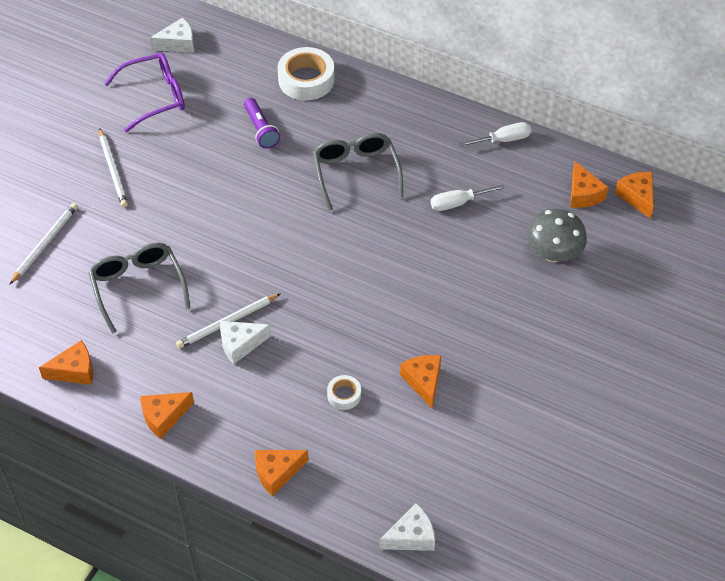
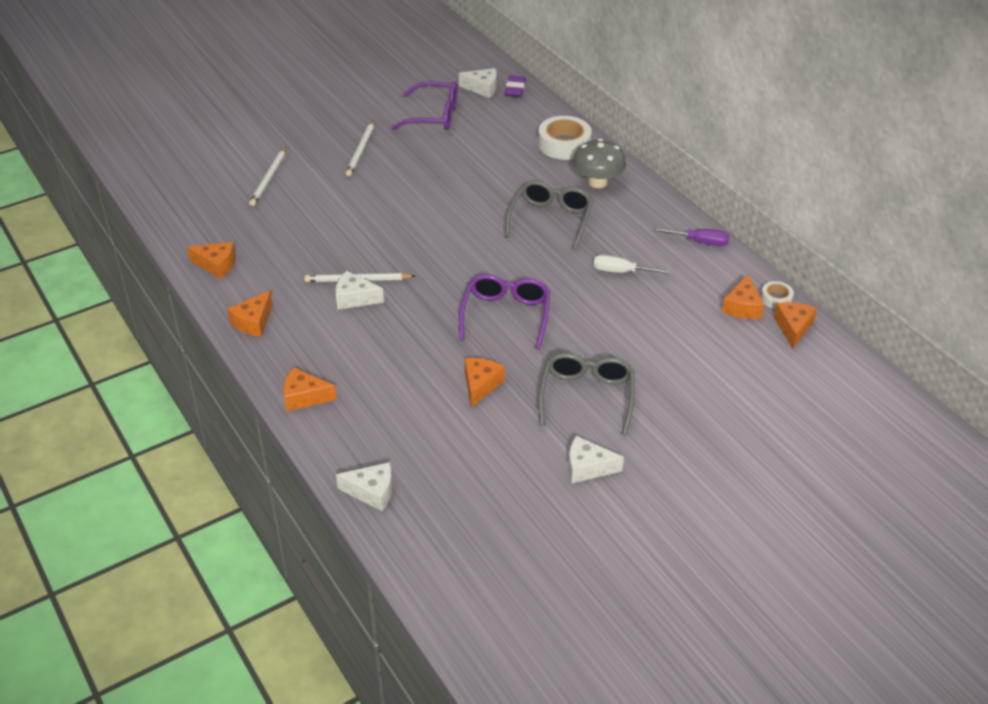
camera: 30 degrees right, 10 degrees down
white pencil [9,203,78,285] -> white pencil turned 135 degrees clockwise [249,147,287,206]
grey glasses [88,243,190,334] -> grey glasses moved to [538,353,635,435]
orange cheese [140,392,194,439] -> orange cheese turned 60 degrees counterclockwise [227,291,273,337]
purple flashlight [244,98,280,148] -> none
white tape [327,375,361,410] -> white tape moved to [761,281,794,309]
white screwdriver [459,122,531,147] -> purple screwdriver [655,228,730,246]
grey mushroom [526,209,587,262] -> grey mushroom moved to [572,138,626,188]
none -> purple glasses [459,274,550,349]
none -> purple eraser [505,75,526,97]
none -> white cheese [568,436,624,483]

